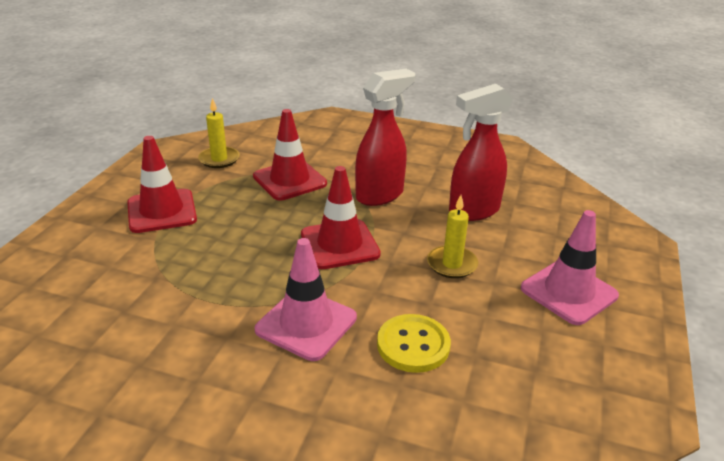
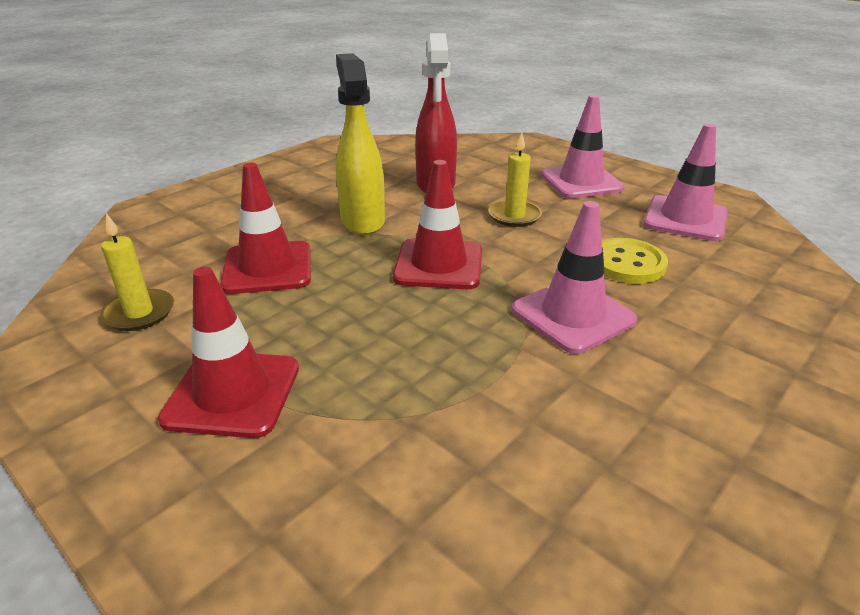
camera: 65 degrees left, 0 degrees up
red spray bottle [355,69,415,206] -> yellow spray bottle [336,53,385,235]
none -> pink traffic cone [643,124,728,241]

